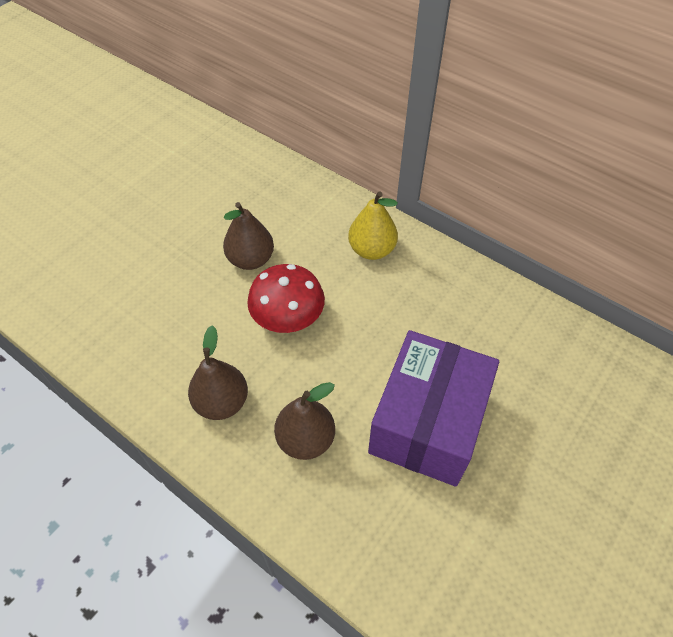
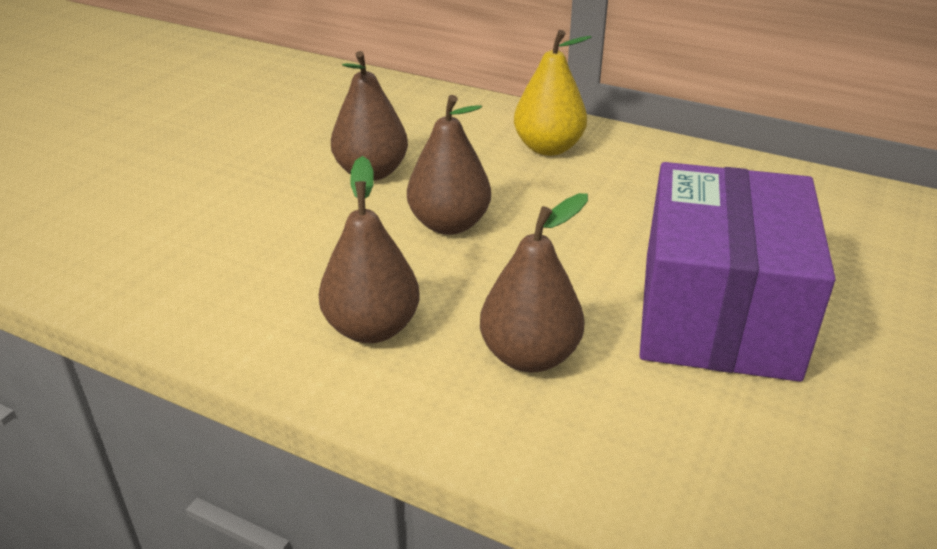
camera: 10 degrees left, 20 degrees down
red mushroom [247,264,325,333] -> brown pear [407,95,491,235]

